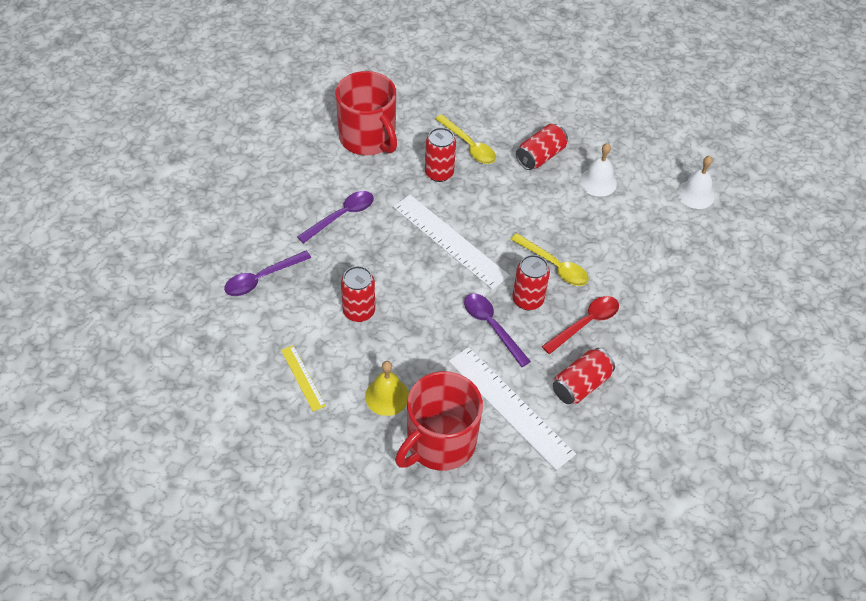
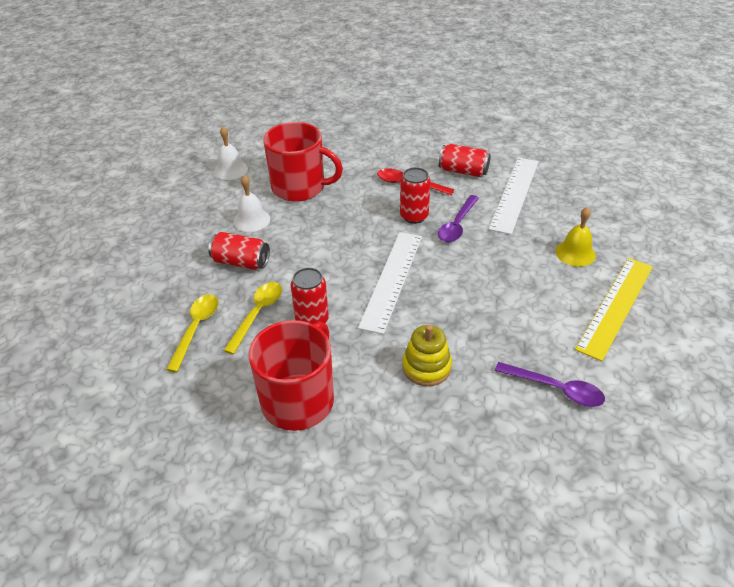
camera: 115 degrees left, 10 degrees down
yellow ruler [281,345,326,412] -> yellow ruler [575,258,653,361], size x1.97
purple spoon [297,191,374,243] -> yellow stacking toy [402,325,452,386]
red can [341,266,375,322] -> none
red mug [395,371,483,471] -> red mug moved to [263,122,343,202]
yellow spoon [510,233,589,286] -> yellow spoon moved to [166,294,218,372]

